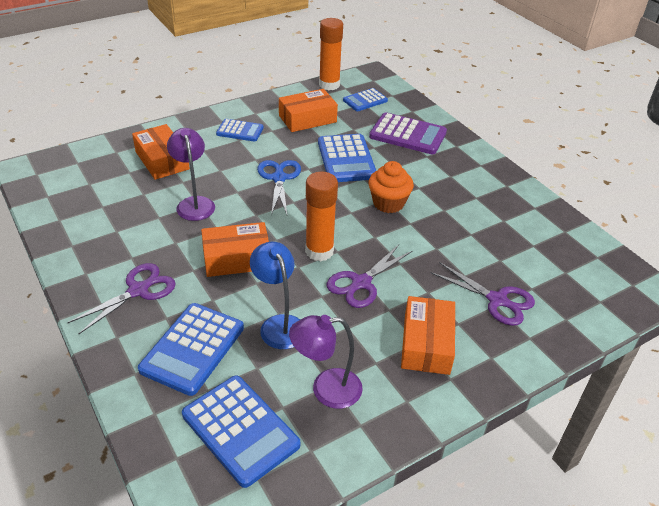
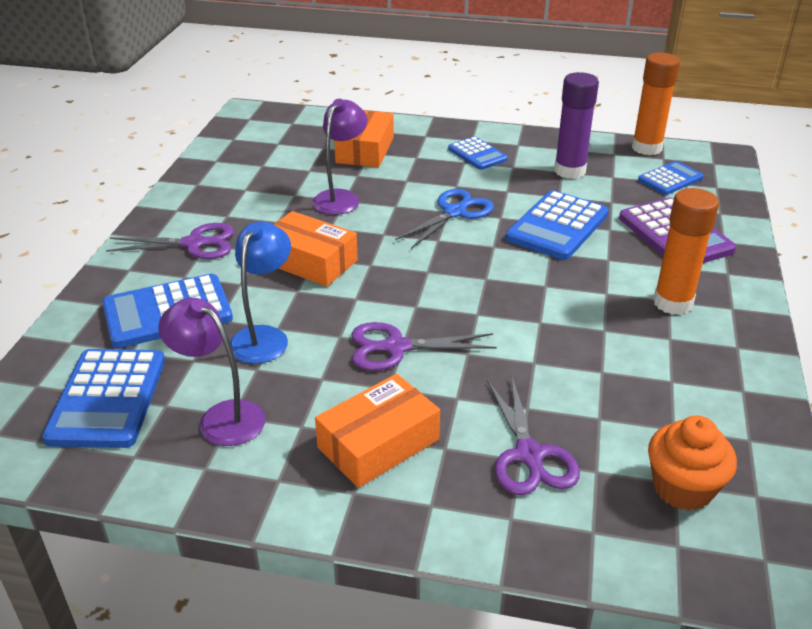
camera: 45 degrees right, 5 degrees down
orange box [279,89,338,132] -> purple glue stick [554,72,599,179]
orange glue stick [305,172,338,261] -> orange glue stick moved to [653,188,719,315]
blue calculator [343,88,388,111] -> blue calculator turned 135 degrees clockwise [638,161,703,195]
orange cupcake [368,161,414,213] -> orange cupcake moved to [648,416,737,511]

